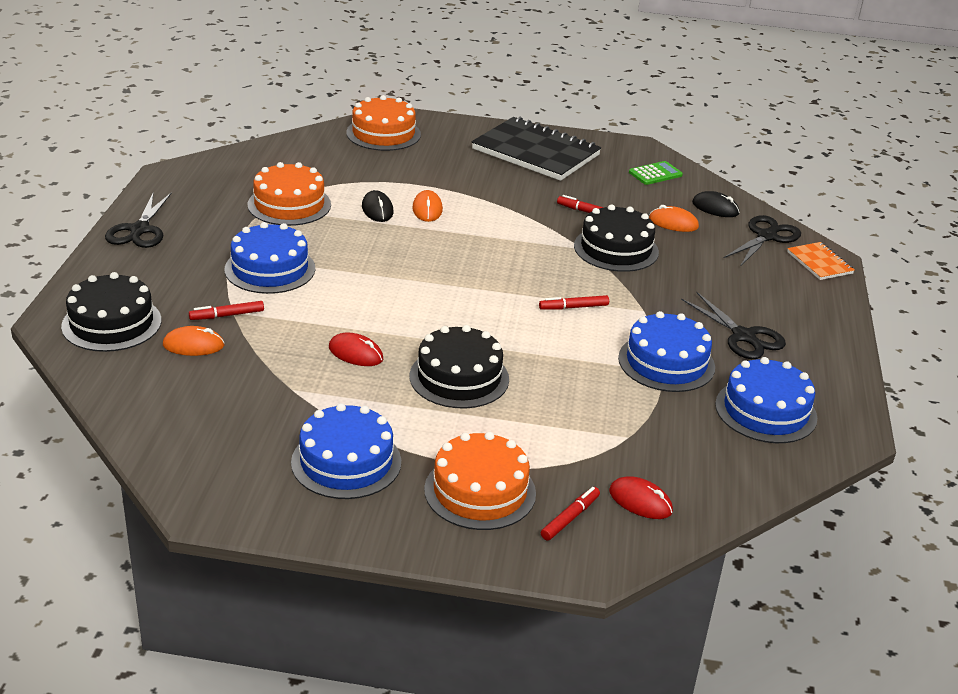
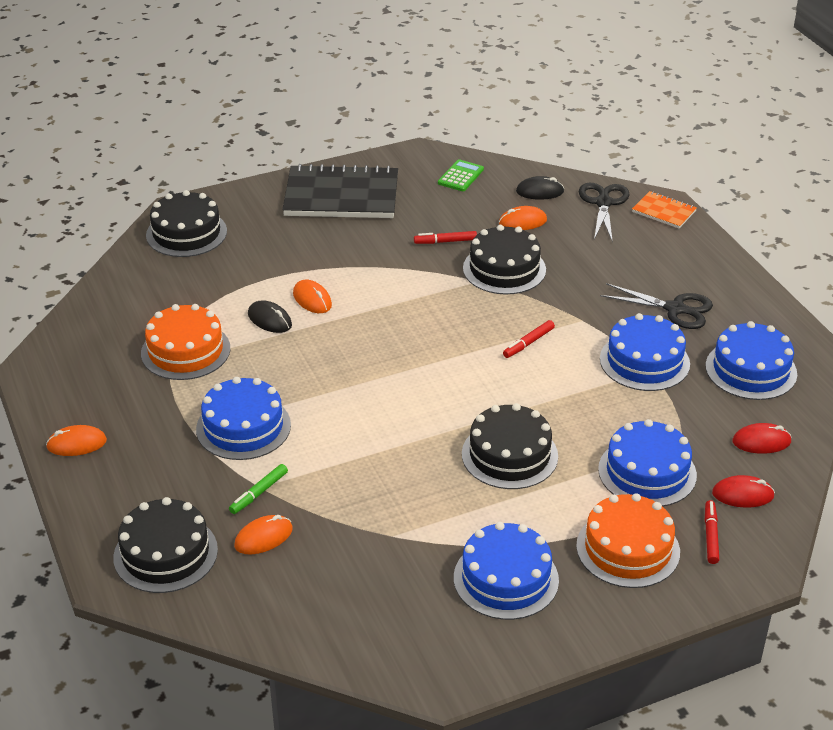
camera: 30 degrees left, 5 degrees up
black scissors [105,192,172,248] -> orange mouse [46,425,107,456]
red marker [189,301,264,320] -> green marker [229,464,288,514]
red mouse [329,332,383,366] -> red mouse moved to [733,423,792,454]
orange cake [346,95,421,151] -> black cake [146,190,227,257]
none -> blue cake [598,419,697,507]

